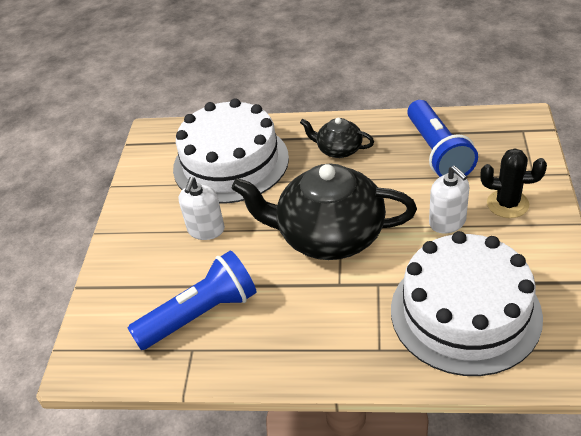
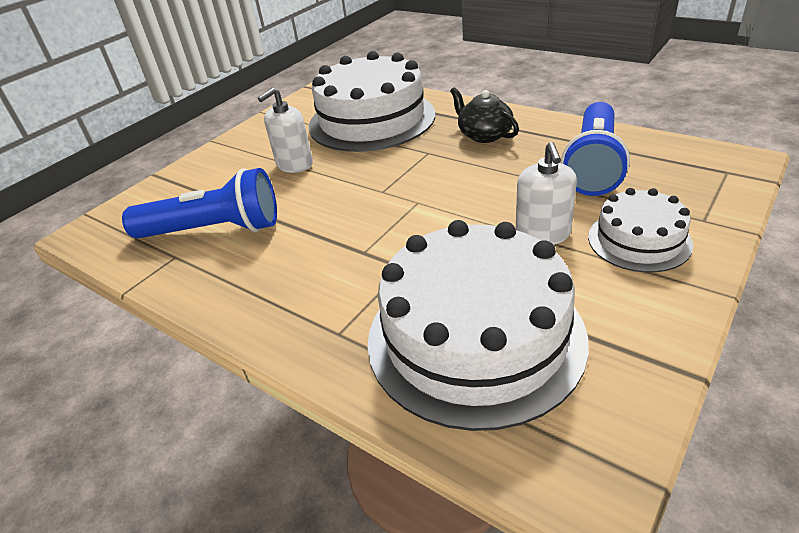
camera: 30 degrees right, 5 degrees down
black teapot [231,164,417,260] -> none
black cactus [480,149,547,218] -> white cake [588,188,693,273]

